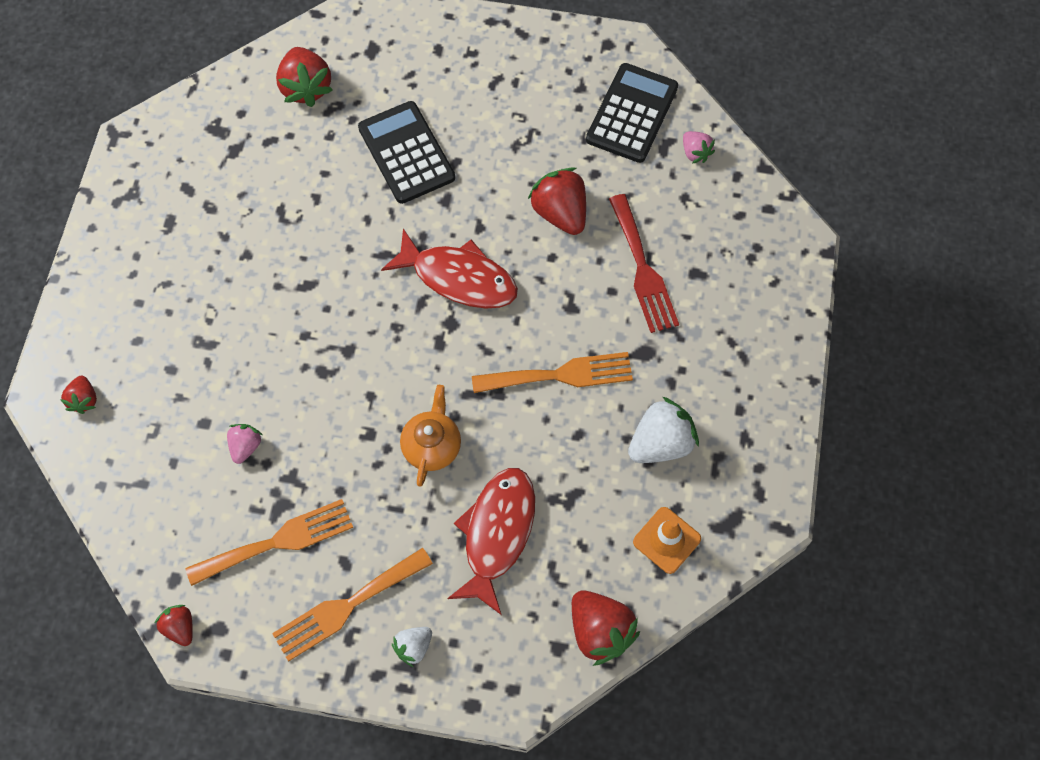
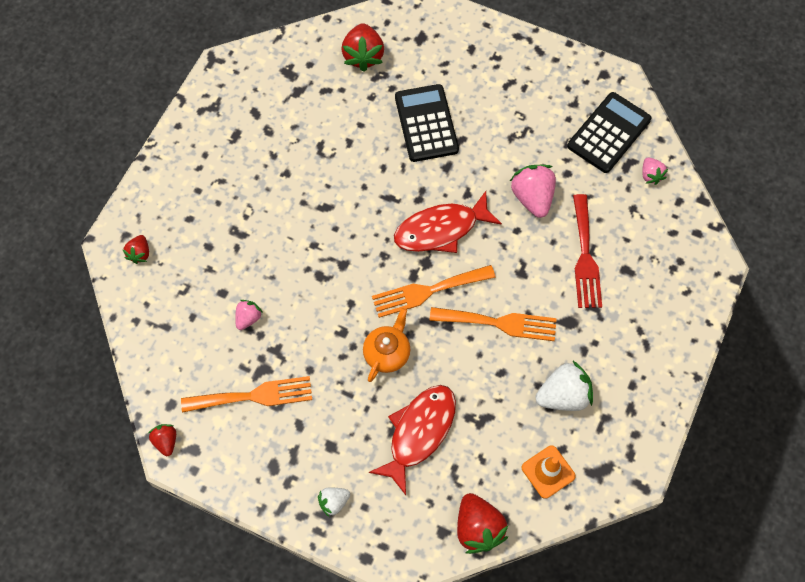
camera: 15 degrees right, 0 degrees up
orange fork [272,548,433,662] -> orange fork moved to [372,265,496,318]
red fish [381,229,518,308] -> red fish turned 120 degrees clockwise [394,191,502,253]
red strawberry [528,167,586,235] -> pink strawberry [510,165,556,218]

